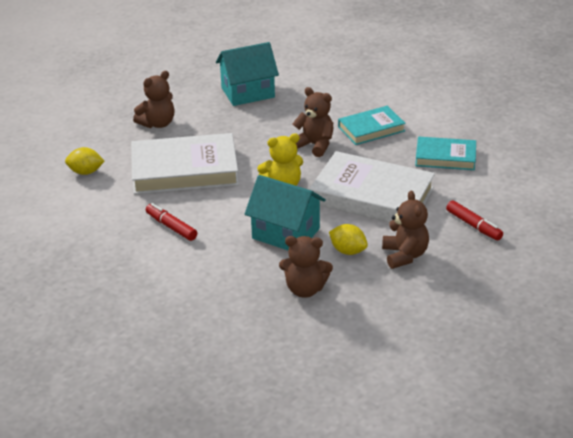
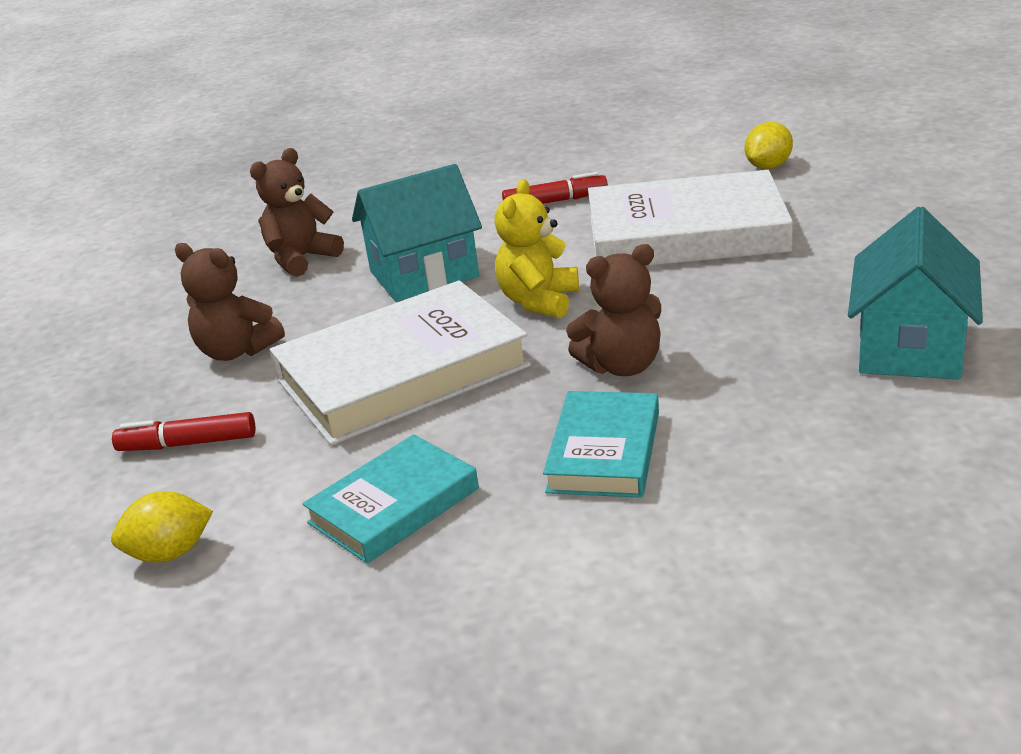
camera: 130 degrees right, 5 degrees down
white book [131,133,239,195] -> white book turned 60 degrees clockwise [588,170,793,266]
brown teddy bear [133,71,175,128] -> none
yellow lemon [329,224,368,255] -> yellow lemon moved to [111,491,213,563]

